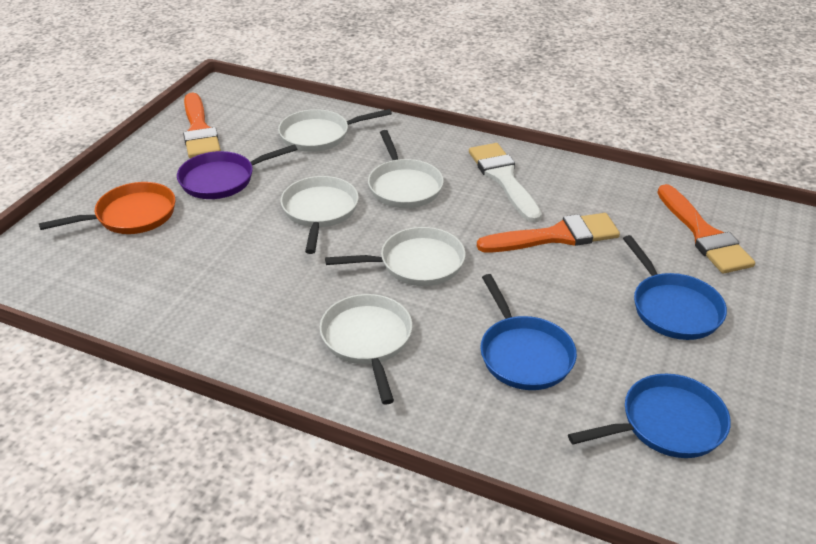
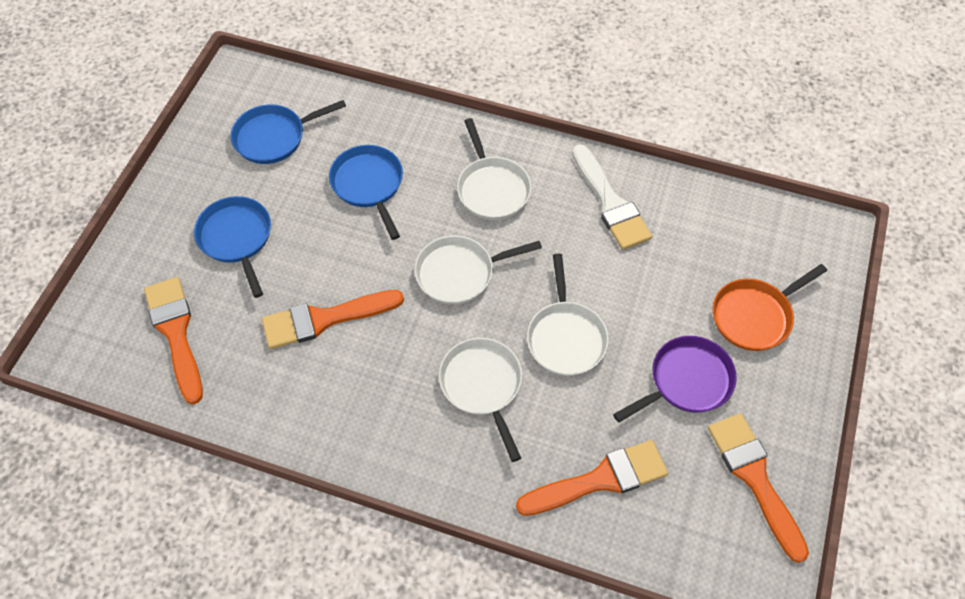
camera: 175 degrees right, 20 degrees up
white pan [278,109,392,152] -> orange brush [516,440,668,516]
white brush [469,143,542,223] -> white brush moved to [572,144,652,250]

